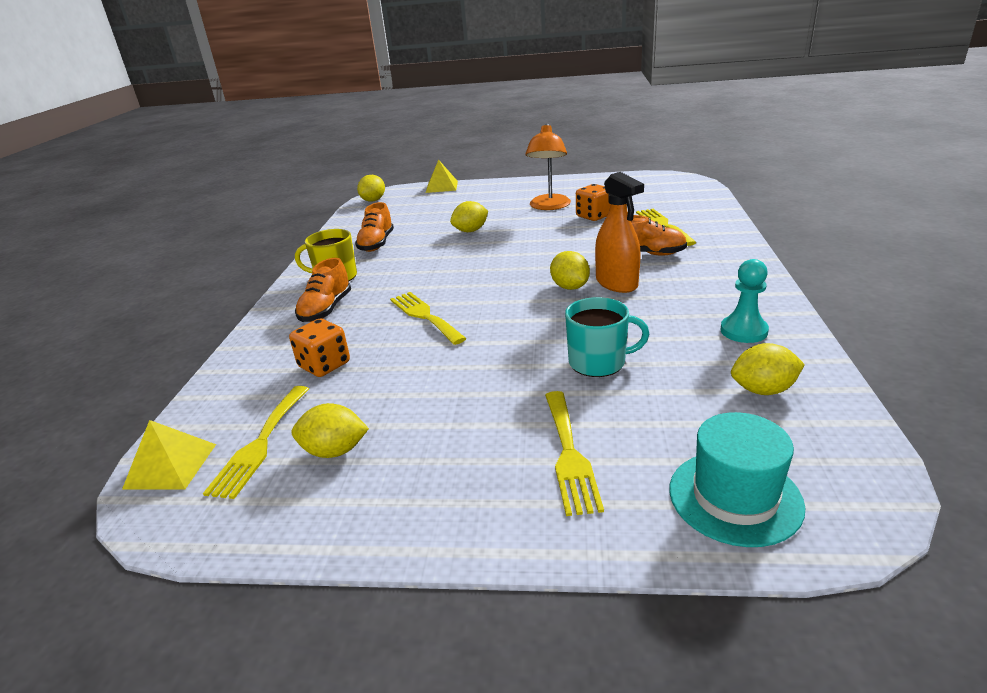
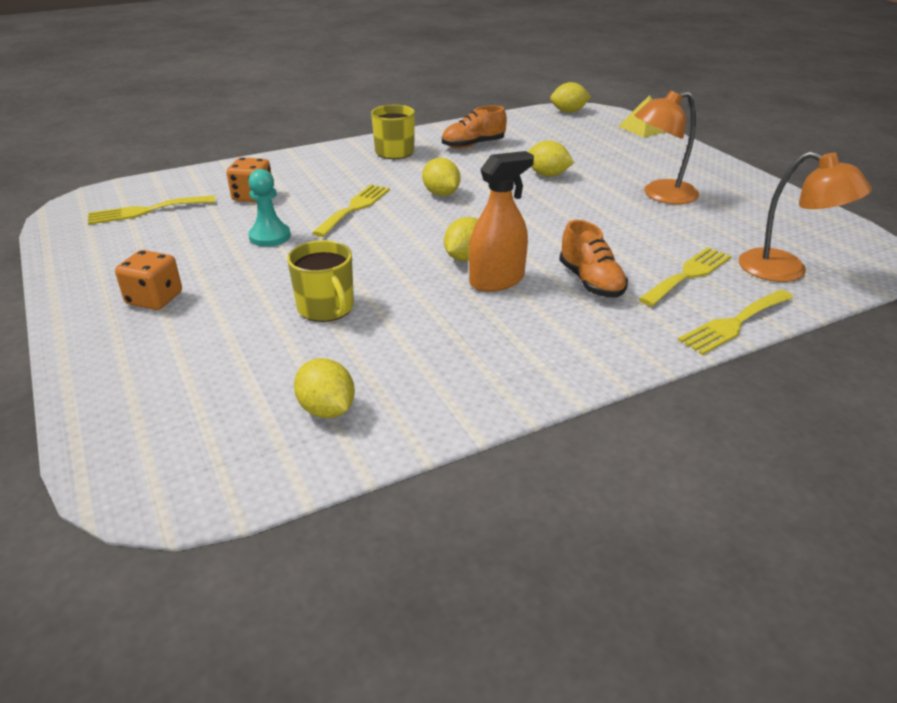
camera: 55 degrees right, 5 degrees up
yellow pyramid [122,420,216,489] -> none
yellow lemon [292,403,369,458] -> yellow lemon moved to [422,158,460,196]
orange shoe [295,258,351,322] -> none
yellow fork [545,391,604,516] -> yellow fork moved to [678,289,794,355]
turquoise mug [565,297,649,377] -> yellow mug [287,240,354,322]
orange dice [576,184,611,221] -> orange dice moved to [115,250,182,310]
orange spray bottle [595,172,644,293] -> orange spray bottle turned 150 degrees counterclockwise [469,151,534,292]
turquoise hat [669,412,805,547] -> none
turquoise pawn [720,259,769,343] -> turquoise pawn moved to [248,169,291,247]
none -> orange lamp [739,151,872,282]

